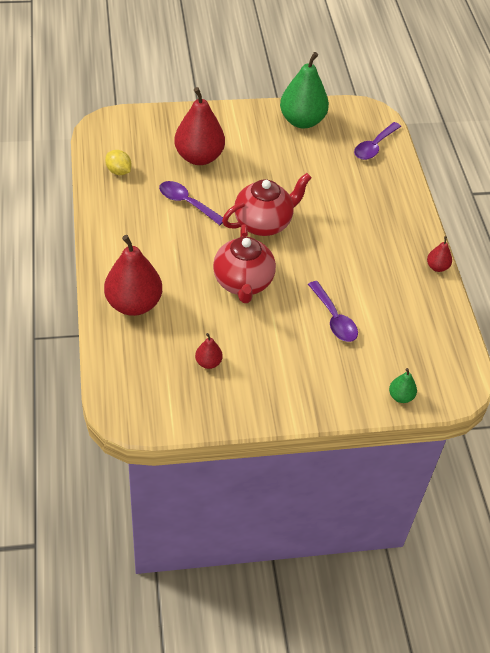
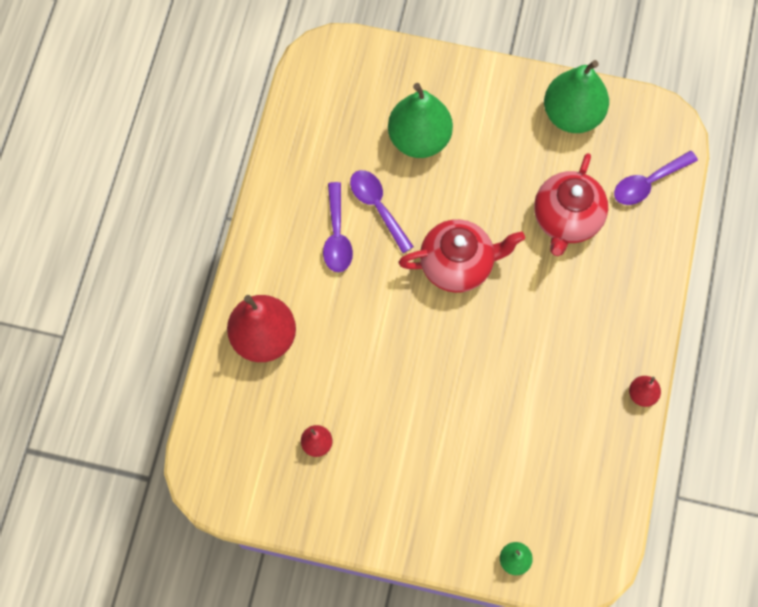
camera: 25 degrees right, 20 degrees up
yellow lemon [105,150,132,175] -> none
red pear [174,87,225,165] -> green pear [388,83,453,158]
red teapot [213,224,276,303] -> red teapot moved to [534,153,608,256]
purple spoon [308,281,358,342] -> purple spoon moved to [323,182,353,272]

